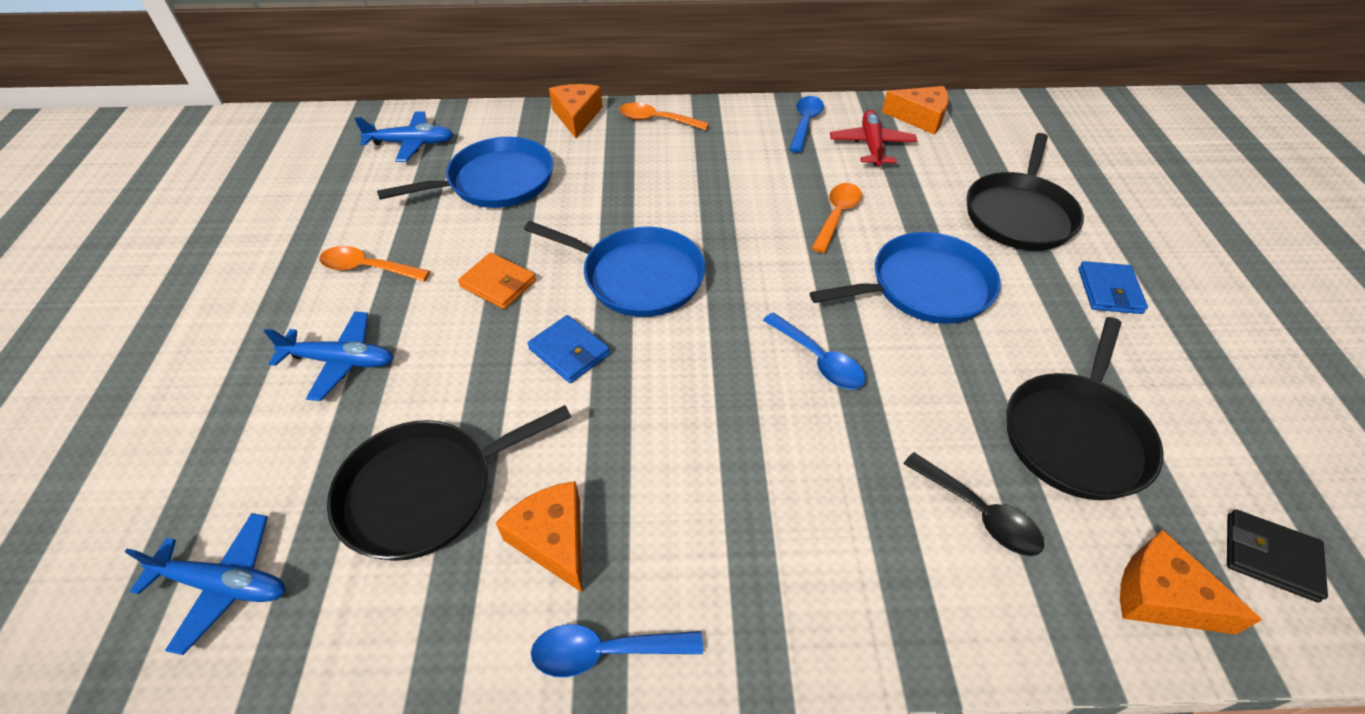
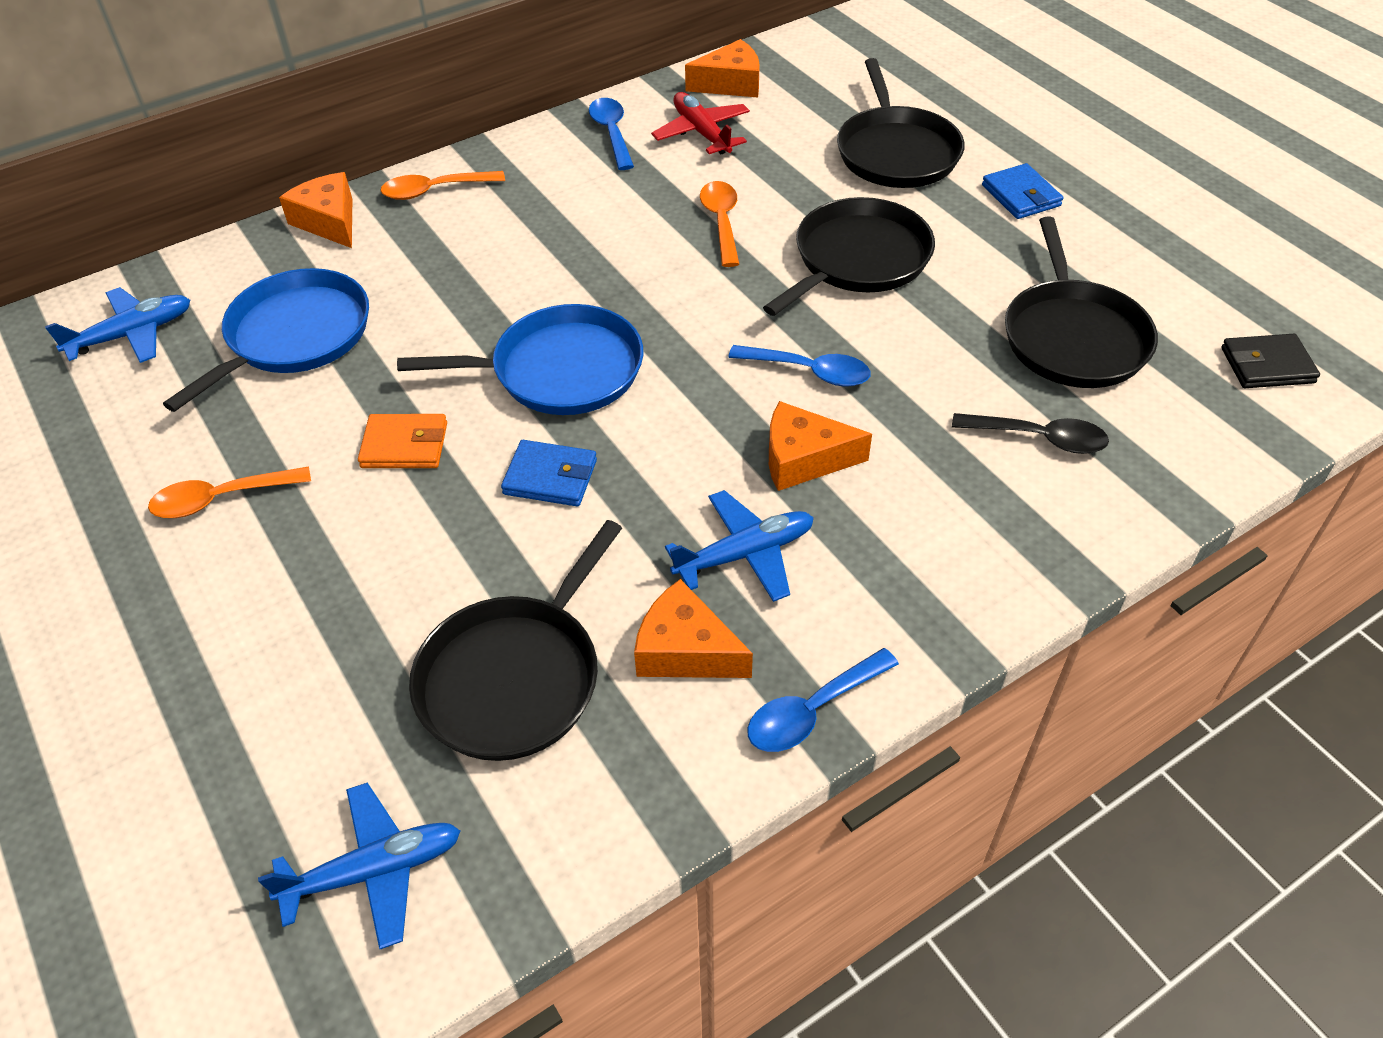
camera: 30 degrees left, 0 degrees up
blue plane [264,311,393,401] -> blue plane moved to [665,490,814,602]
blue pan [810,232,1001,324] -> black pan [763,197,935,316]
orange cheese [1120,529,1262,634] -> orange cheese moved to [769,401,872,491]

